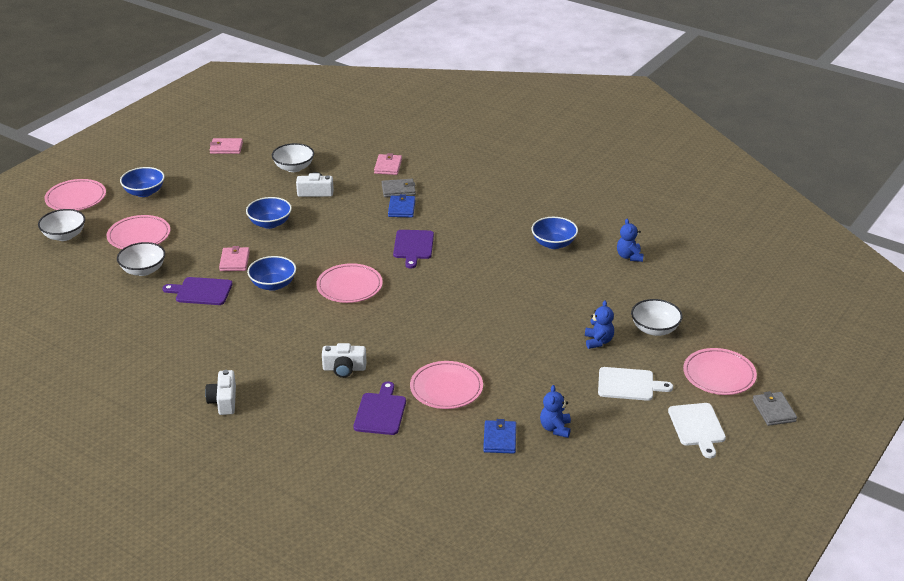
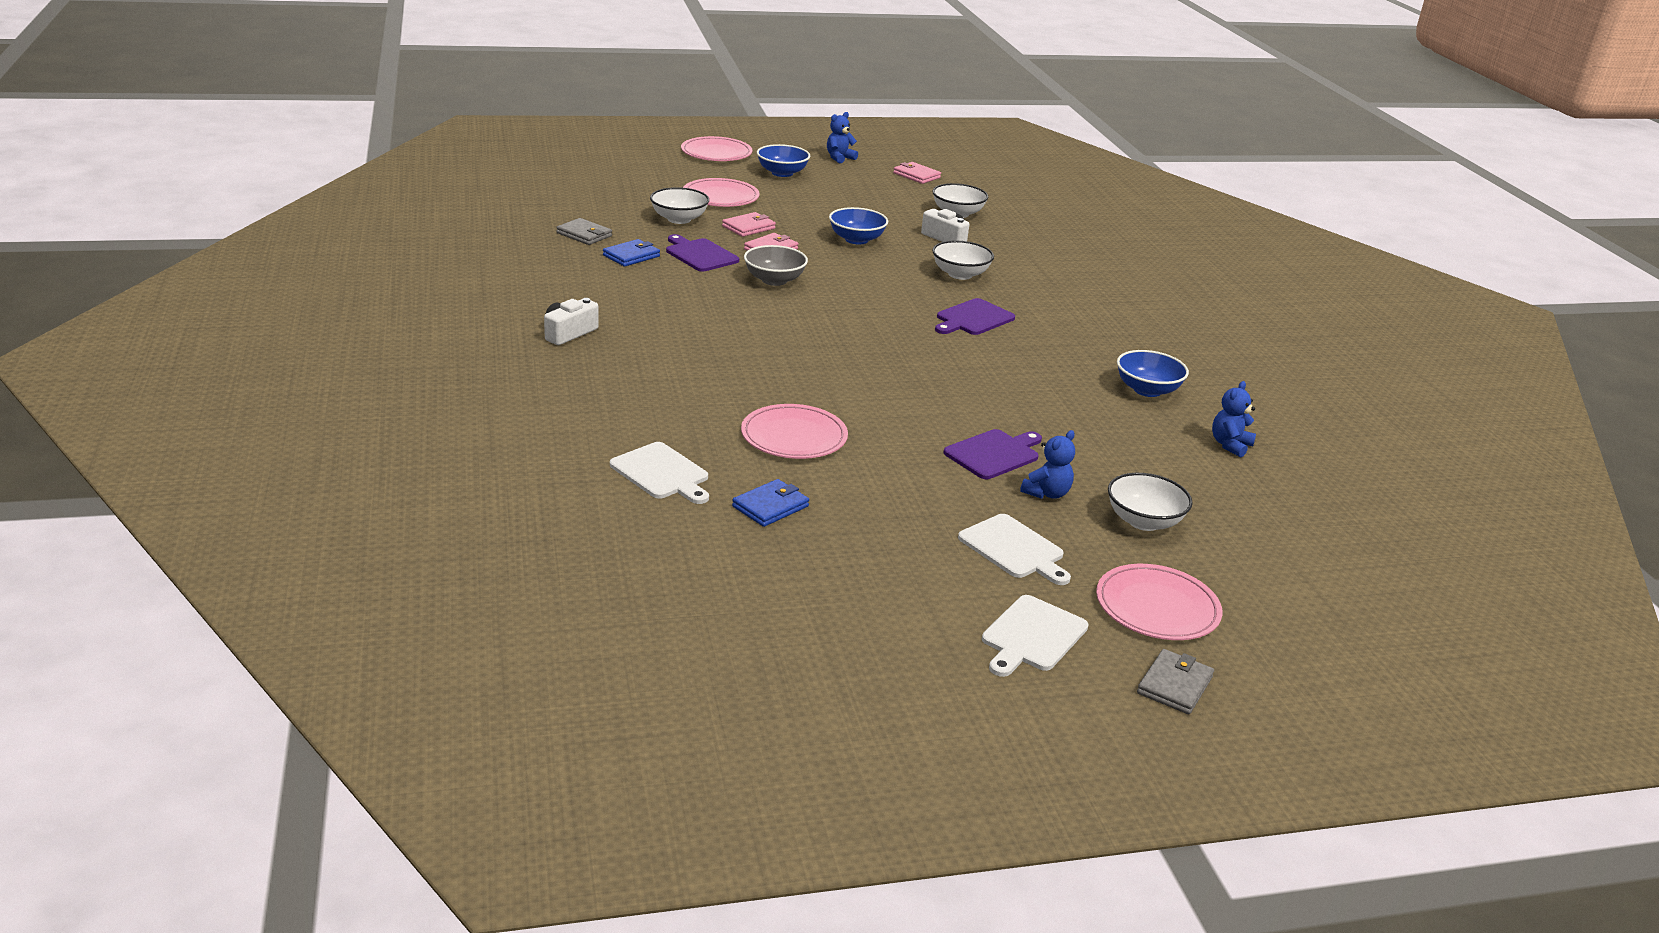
camera: 40 degrees right, 5 degrees down
white bowl [38,209,85,241] -> white bowl moved to [932,241,994,280]
blue bowl [247,256,296,291] -> grey bowl [744,245,808,286]
pink plate [316,263,383,303] -> none
white camera [322,343,367,378] -> none
purple cutting board [353,382,406,435] -> purple cutting board moved to [943,429,1042,479]
pink wallet [374,153,402,175] -> pink wallet moved to [722,212,776,237]
grey wallet [382,179,416,197] -> grey wallet moved to [556,218,612,245]
blue wallet [388,194,415,217] -> blue wallet moved to [603,239,660,267]
blue teddy bear [540,385,571,438] -> blue teddy bear moved to [827,112,858,163]
none -> white cutting board [610,442,709,504]

